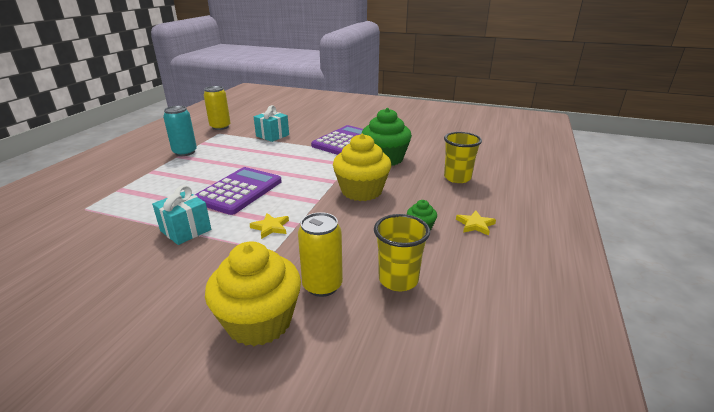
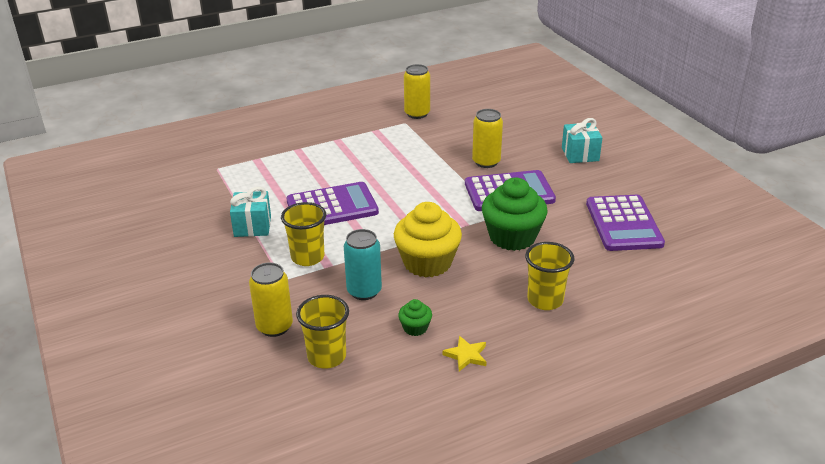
camera: 45 degrees right, 5 degrees up
turquoise can [163,106,197,156] -> turquoise can moved to [344,229,382,300]
yellow cupcake [205,241,301,346] -> none
yellow star [250,213,289,239] -> yellow cup [281,202,326,266]
turquoise gift [254,105,289,142] -> turquoise gift moved to [562,118,602,163]
none -> yellow can [472,109,503,168]
none -> purple calculator [586,195,665,251]

